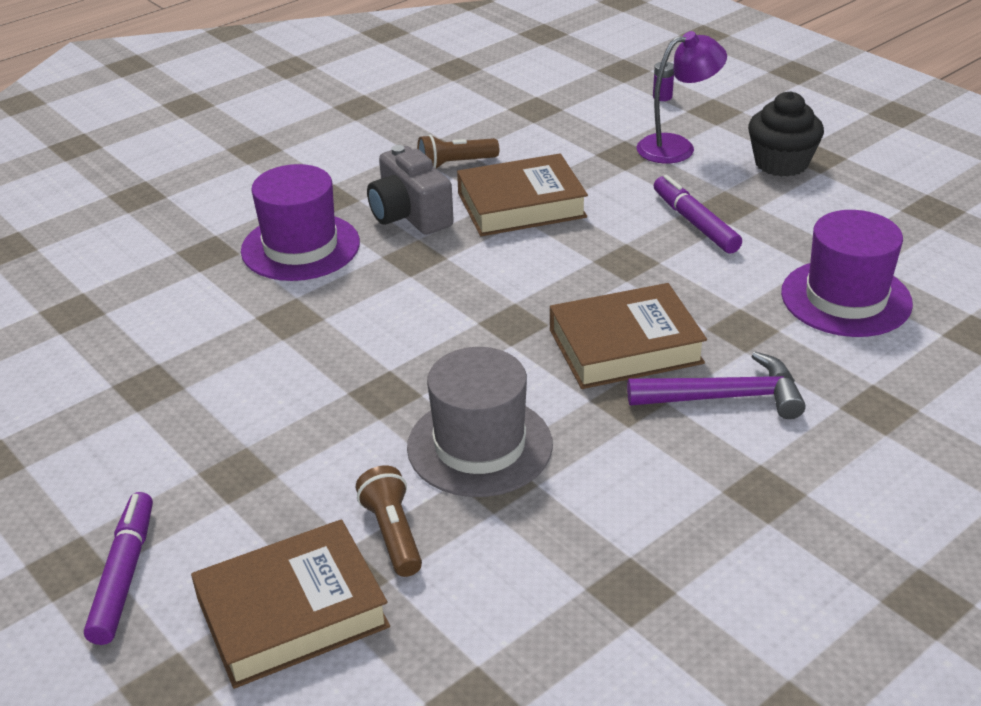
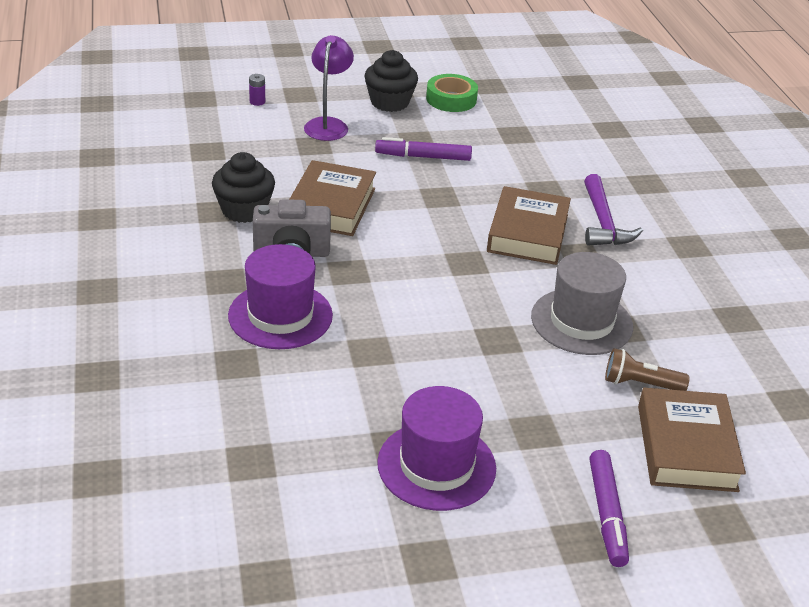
camera: 65 degrees left, 0 degrees up
purple marker [84,492,153,645] -> purple marker turned 120 degrees counterclockwise [589,450,629,567]
brown flashlight [417,134,499,169] -> black cupcake [212,152,275,223]
purple hammer [627,352,806,419] -> purple hammer turned 150 degrees clockwise [584,174,643,246]
purple hat [781,210,913,337] -> purple hat moved to [377,386,496,511]
none -> green tape [426,74,478,112]

